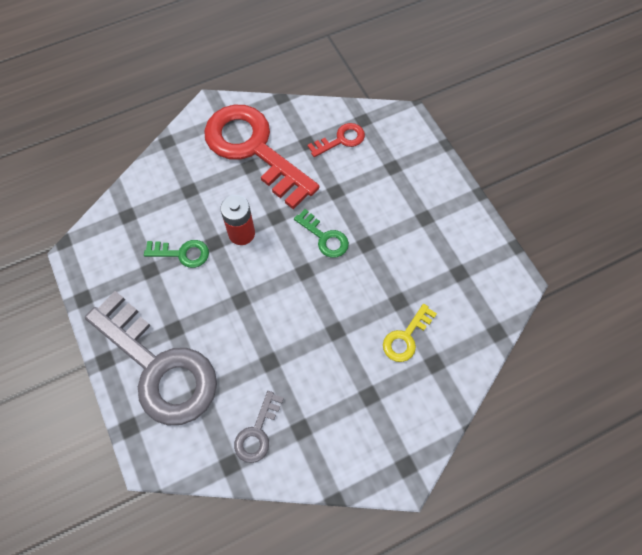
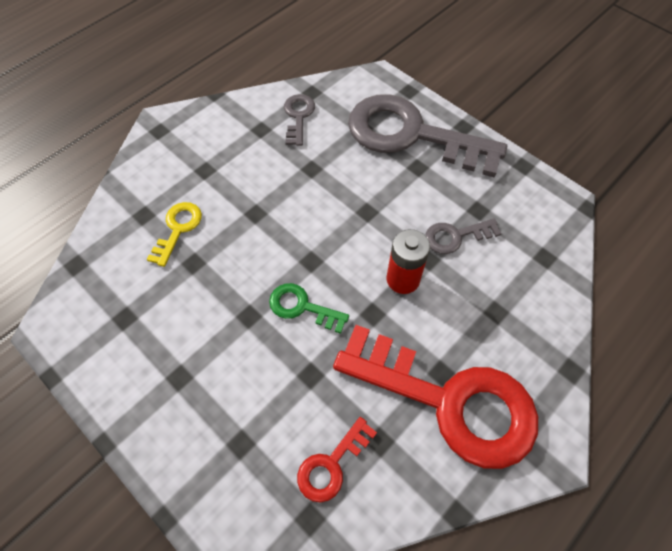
camera: 160 degrees right, 5 degrees down
green key [144,240,209,268] -> grey key [425,218,502,254]

